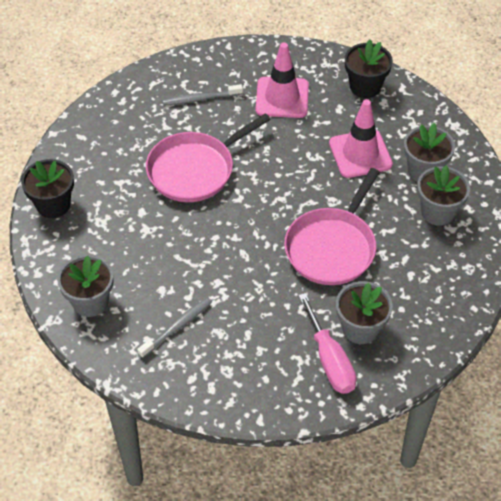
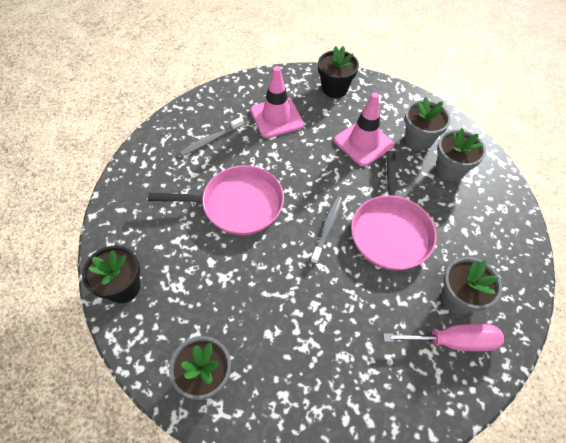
camera: 25 degrees left, 5 degrees up
grey toothbrush [137,297,212,358] -> grey toothbrush moved to [310,196,343,264]
pink pan [146,113,271,202] -> pink pan turned 120 degrees counterclockwise [148,165,284,235]
pink screwdriver [298,293,357,394] -> pink screwdriver turned 45 degrees counterclockwise [383,324,504,351]

